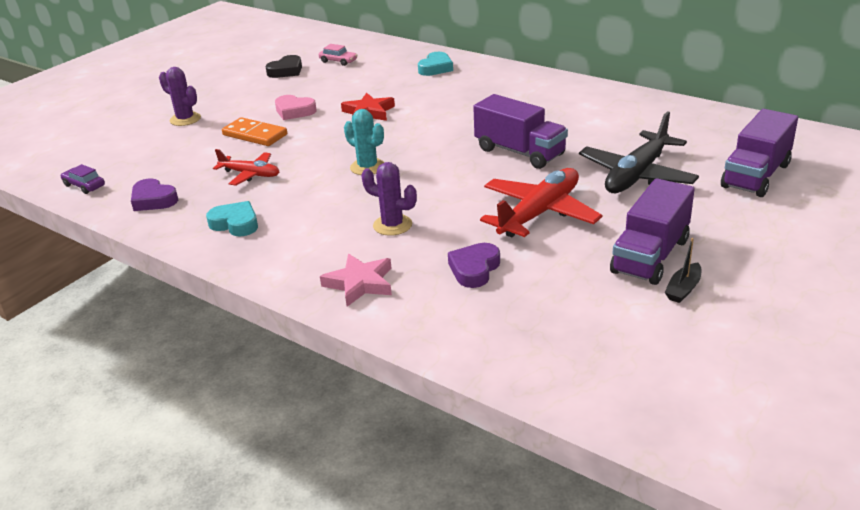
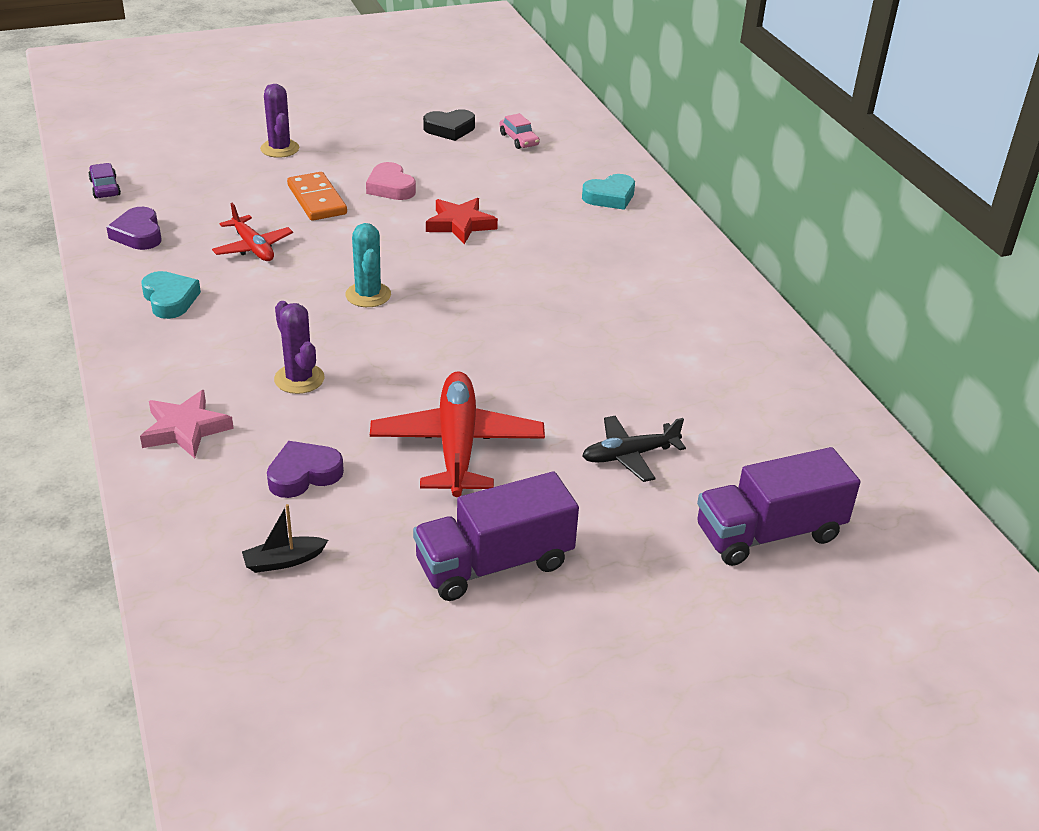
camera: 30 degrees right, 5 degrees up
purple truck [473,94,568,169] -> none
red plane [480,168,603,237] -> red plane turned 75 degrees counterclockwise [370,371,545,497]
black plane [579,111,699,193] -> black plane [582,416,686,482], size x0.58
black boat [664,238,701,303] -> black boat moved to [242,504,328,573]

